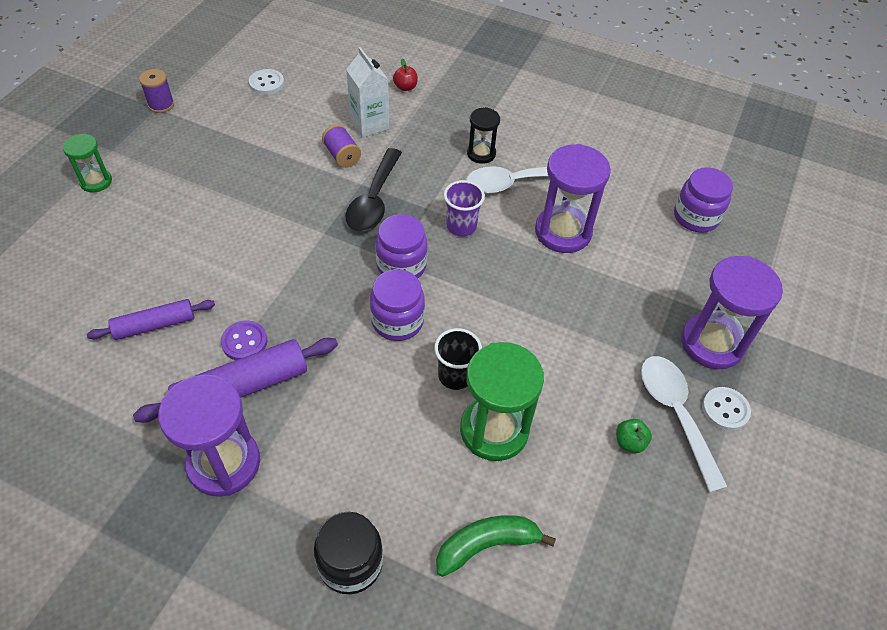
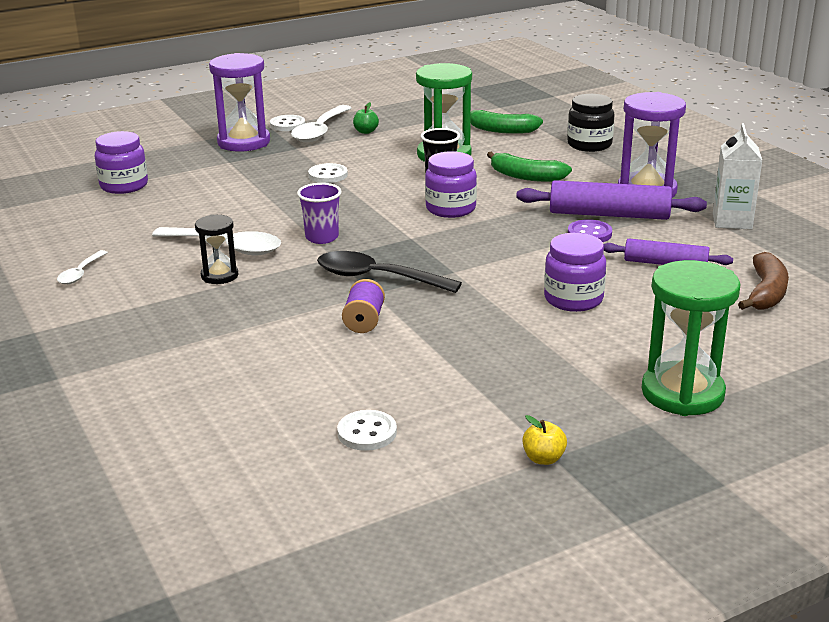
camera: 140 degrees left, 25 degrees down
green hourglass [63,134,112,192] -> green hourglass [642,260,741,416], size x1.81
purple spool [139,69,174,113] -> yellow apple [522,415,567,465]
white carton [346,47,389,138] -> white carton moved to [713,123,762,230]
black spoon [346,148,402,231] -> black spoon turned 120 degrees counterclockwise [317,251,462,293]
purple jar [376,214,428,278] -> purple jar moved to [544,233,606,312]
red apple [393,59,418,91] -> none
purple hourglass [535,144,611,253] -> none
none -> white spoon [57,250,108,284]
none -> white button [308,163,348,183]
none -> green banana [487,152,572,182]
none -> brown banana [738,252,789,310]

